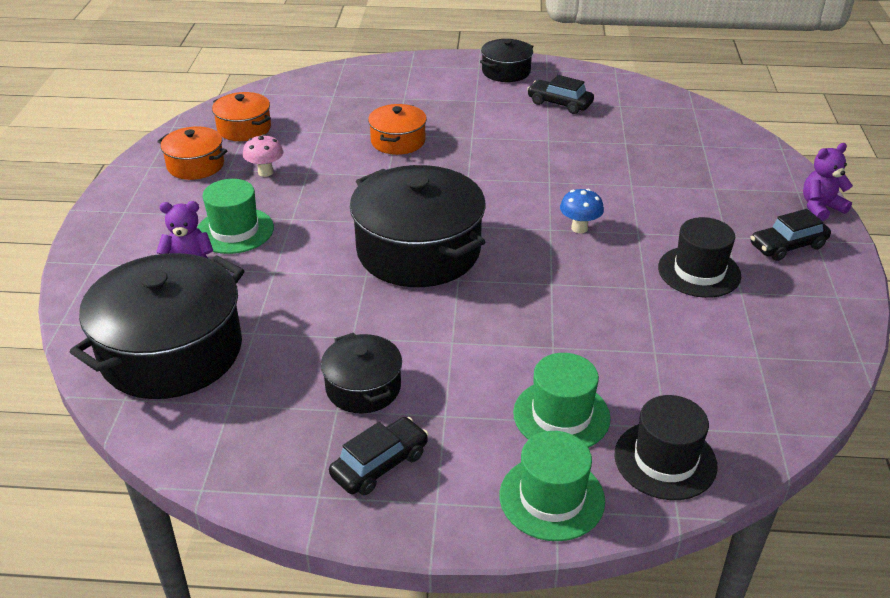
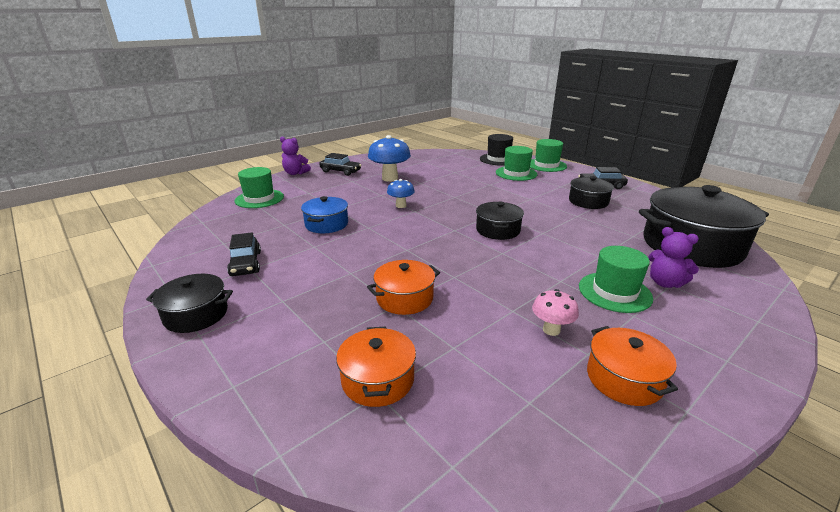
camera: 135 degrees left, 10 degrees down
orange pot [212,92,271,141] -> orange pot moved to [336,327,416,407]
black pot [350,165,486,287] -> black pot [476,202,524,240], size x0.51
black hat [658,217,742,298] -> blue mushroom [368,135,411,182]
none -> green hat [235,167,284,208]
none -> blue pot [301,196,348,233]

